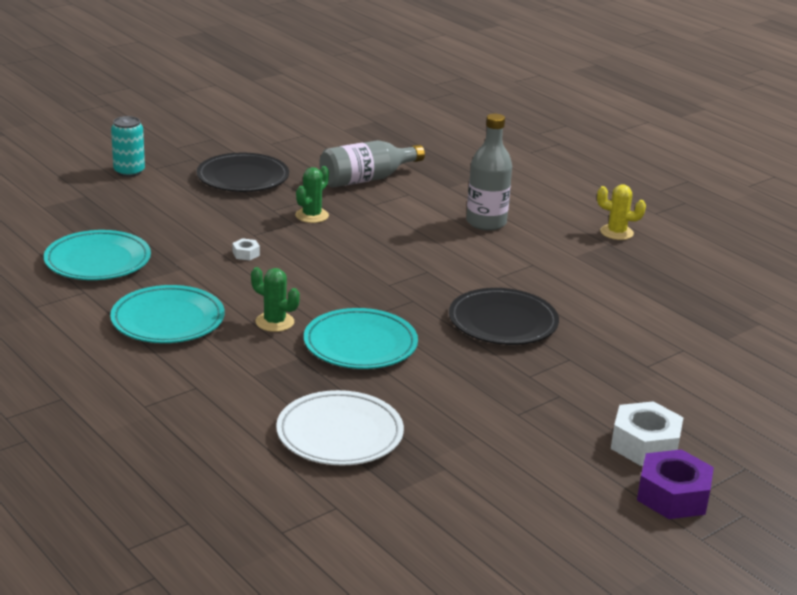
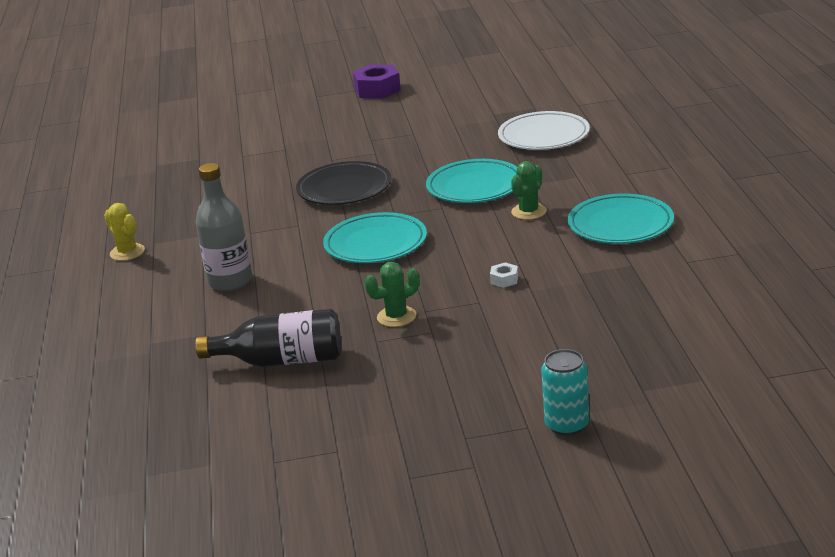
camera: 145 degrees left, 0 degrees up
turquoise plate [44,230,151,280] -> turquoise plate moved to [323,212,427,263]
black plate [197,152,289,192] -> none
green cactus [251,267,300,332] -> green cactus turned 60 degrees clockwise [511,161,547,220]
grey bottle [319,140,425,188] -> black bottle [195,309,341,367]
white nut [611,401,684,466] -> none

